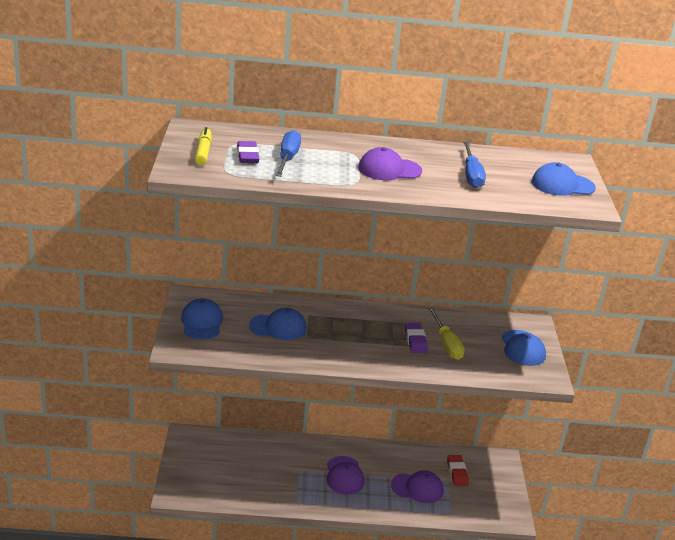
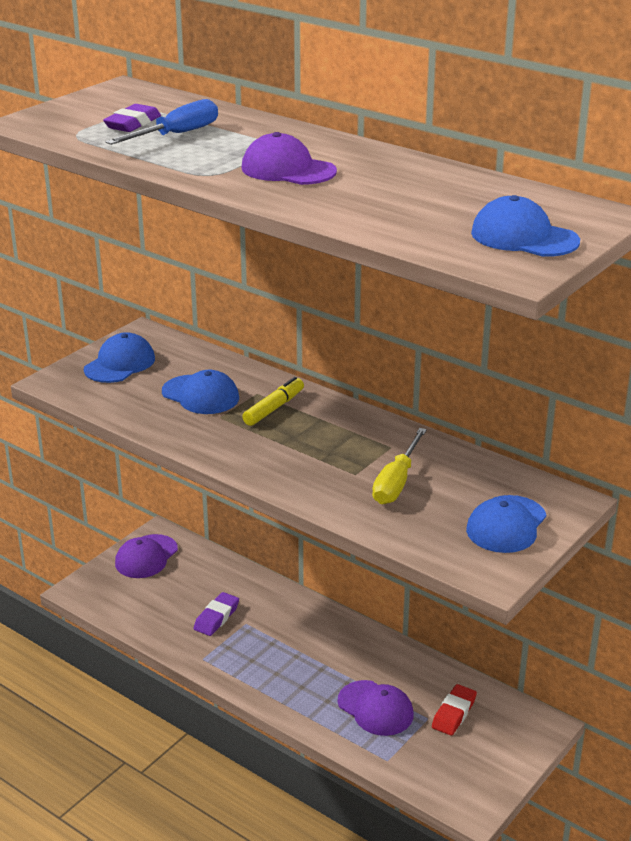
camera: 40 degrees right, 0 degrees up
yellow marker [195,127,211,166] -> yellow marker moved to [242,377,304,426]
purple cap [327,456,365,494] -> purple cap moved to [115,534,178,578]
purple eraser [405,323,428,353] -> purple eraser moved to [193,592,239,636]
blue screwdriver [463,141,486,188] -> none

